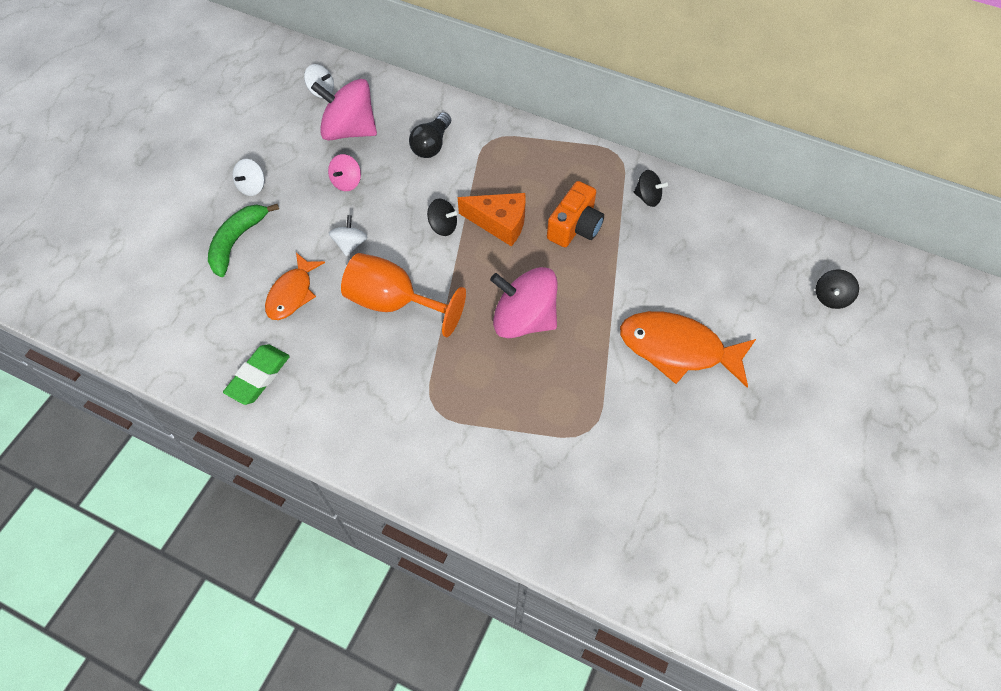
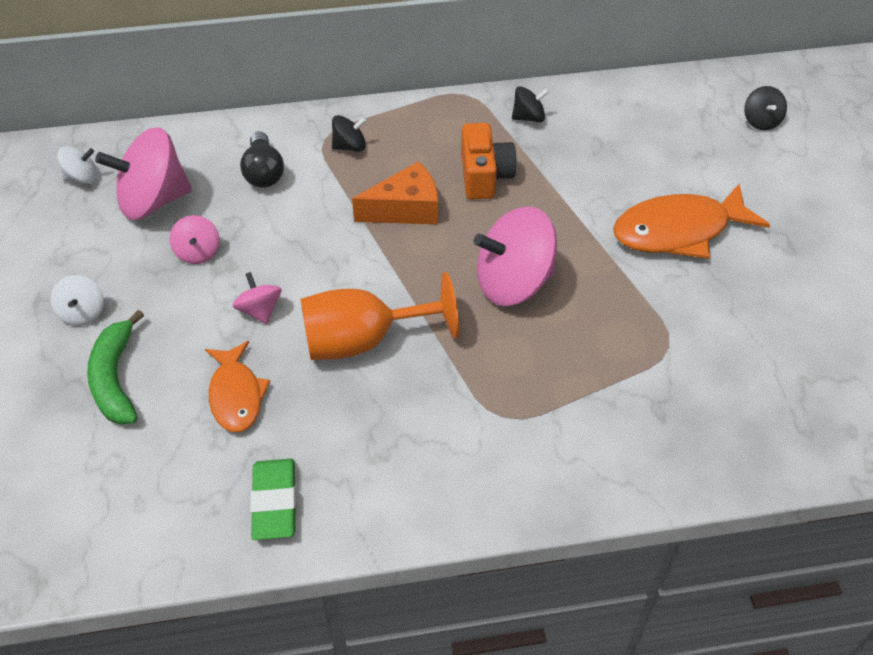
camera: 35 degrees left, 10 degrees down
white spinning top [329,215,367,256] -> pink spinning top [233,272,281,324]
black spinning top [427,199,457,236] -> black spinning top moved to [332,115,367,152]

